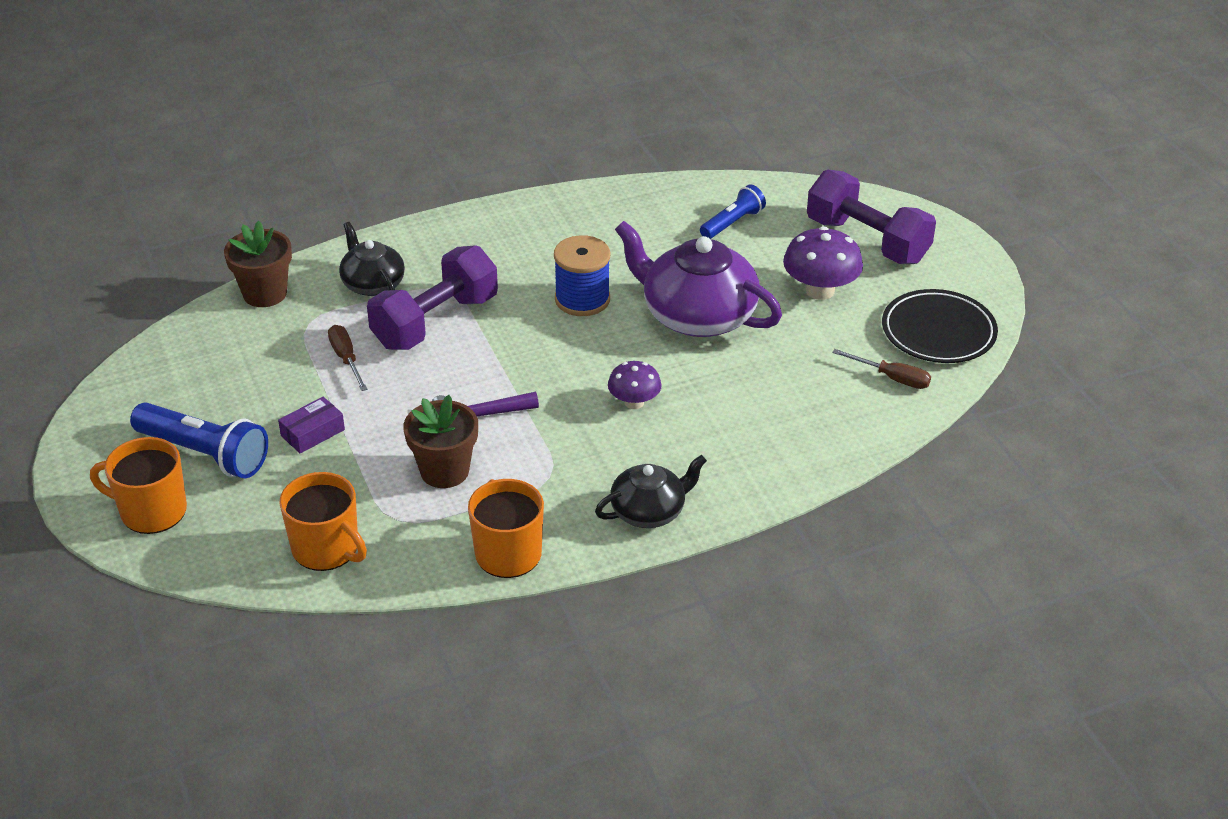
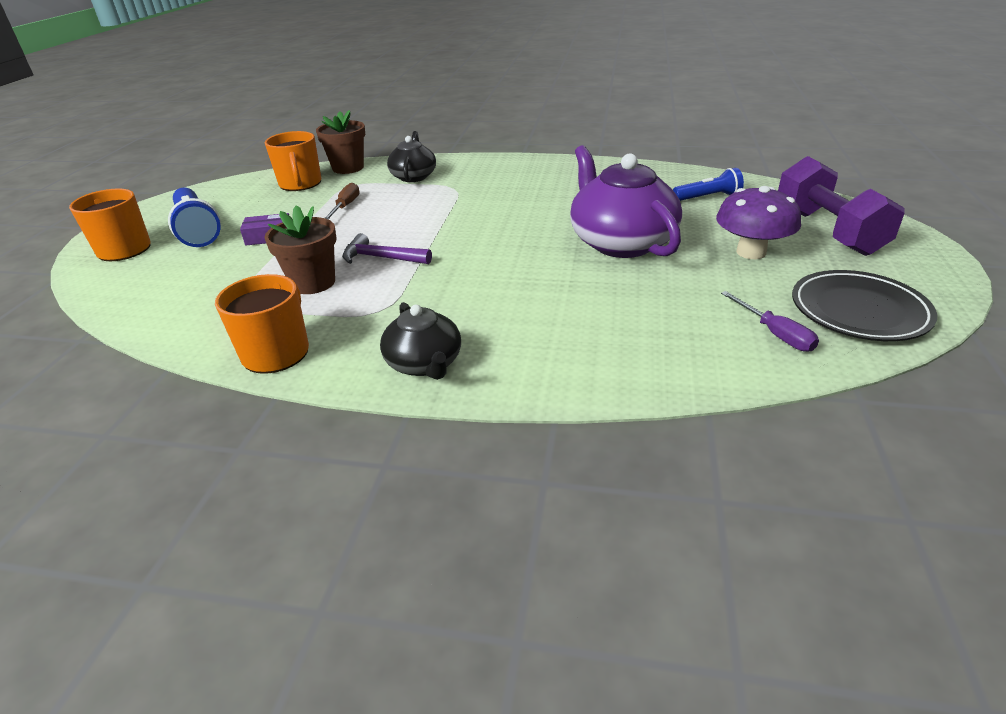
camera: 35 degrees right, 5 degrees down
orange mug [279,472,367,571] -> orange mug moved to [265,131,321,191]
purple dumbbell [367,245,498,350] -> none
blue spool [554,235,610,316] -> none
black teapot [595,455,707,528] -> black teapot turned 60 degrees clockwise [380,302,461,380]
purple mushroom [608,361,662,409] -> none
brown screwdriver [832,349,931,389] -> purple screwdriver [721,291,819,352]

